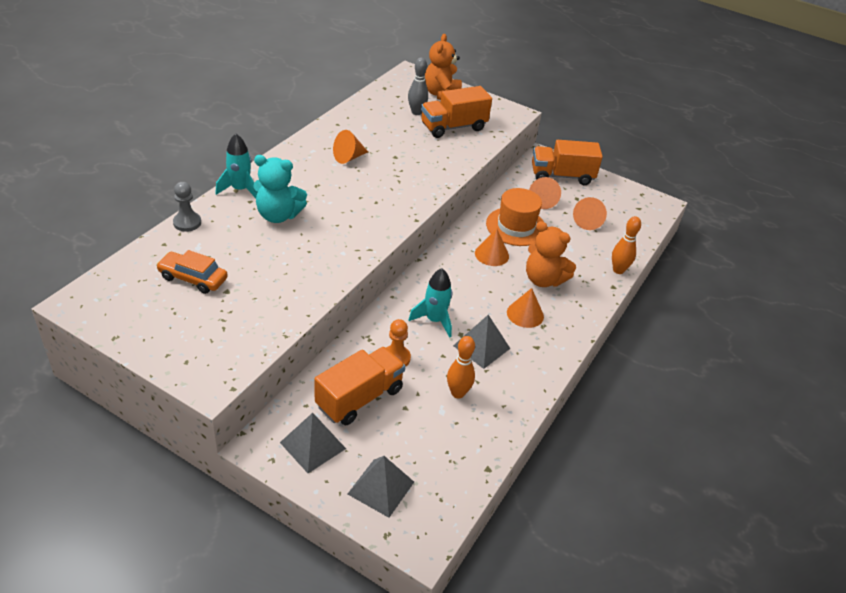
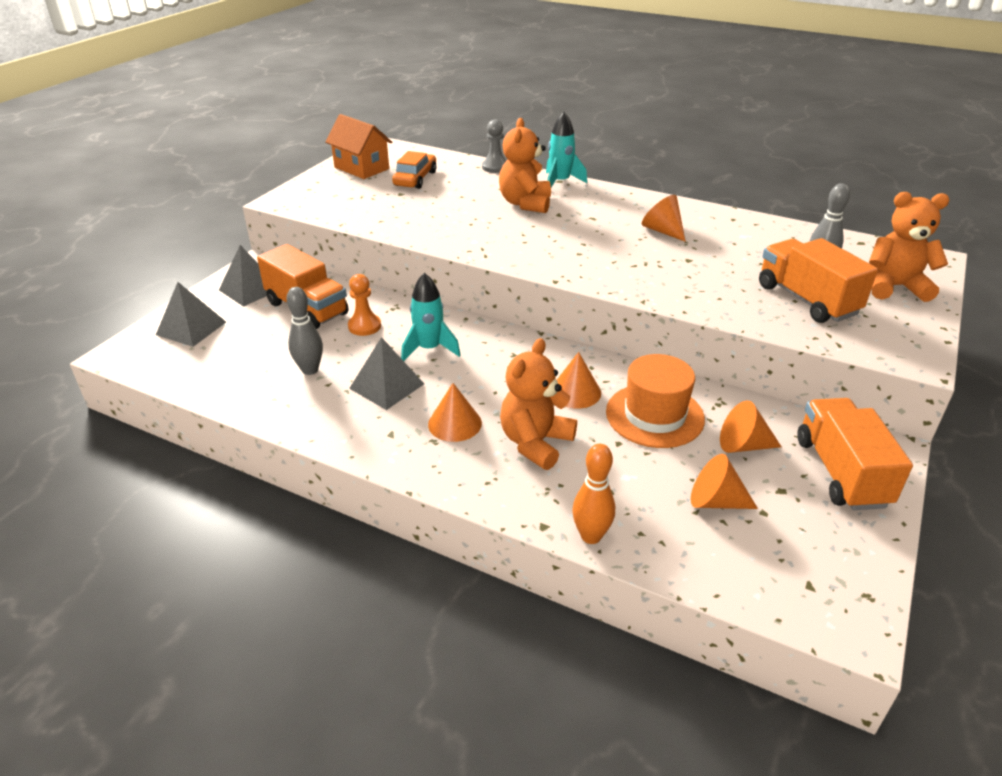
camera: 90 degrees right, 5 degrees down
turquoise teddy bear [253,155,307,223] -> orange teddy bear [499,118,551,213]
orange bowling pin [447,336,475,398] -> grey bowling pin [287,287,323,375]
none -> orange house [325,114,392,179]

